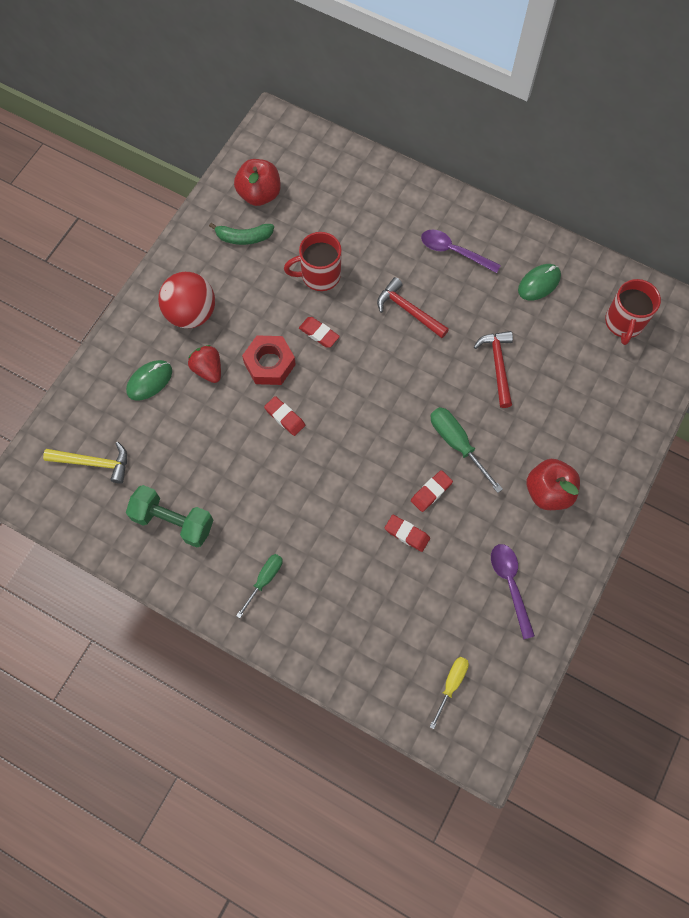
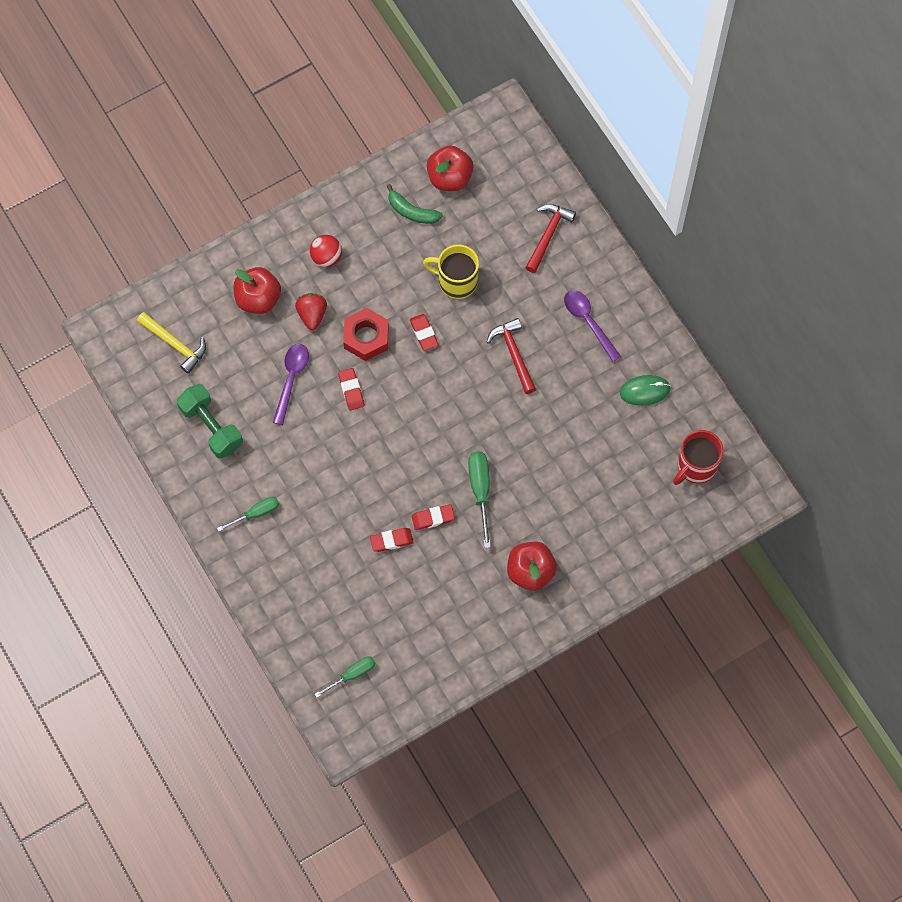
camera: 30 degrees right, 0 degrees up
green mouse [126,360,172,401] -> red apple [233,267,281,314]
red ball [158,272,215,328] -> red ball [310,235,342,267], size x0.60
red mug [284,232,342,291] -> yellow mug [423,245,479,299]
red eraser [385,515,430,552] -> red eraser turned 75 degrees counterclockwise [370,528,414,552]
yellow screwdriver [430,657,469,729] -> green screwdriver [315,656,375,698]
red hammer [474,331,513,408] -> red hammer moved to [525,204,576,273]
purple spoon [491,544,535,640] -> purple spoon moved to [273,344,309,425]

